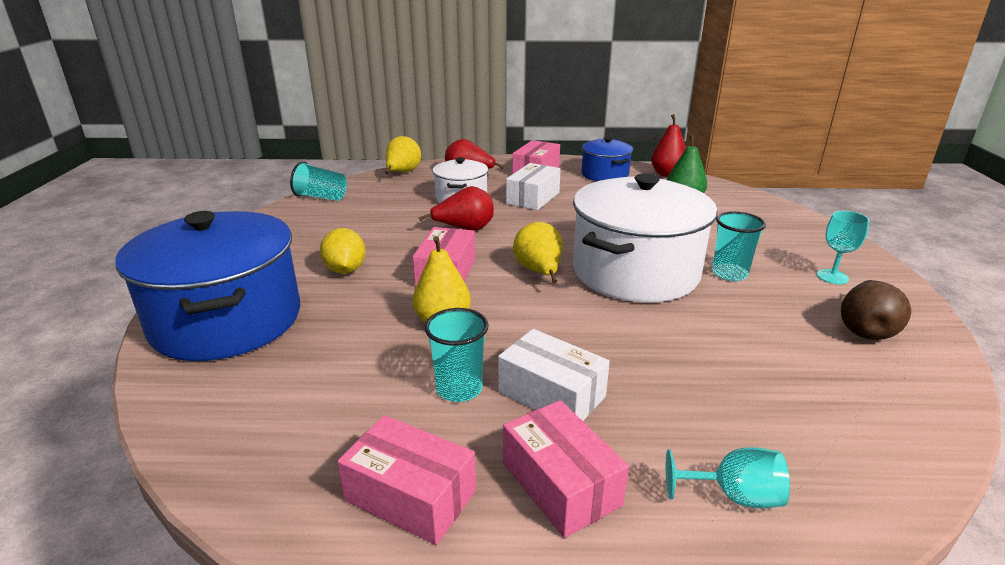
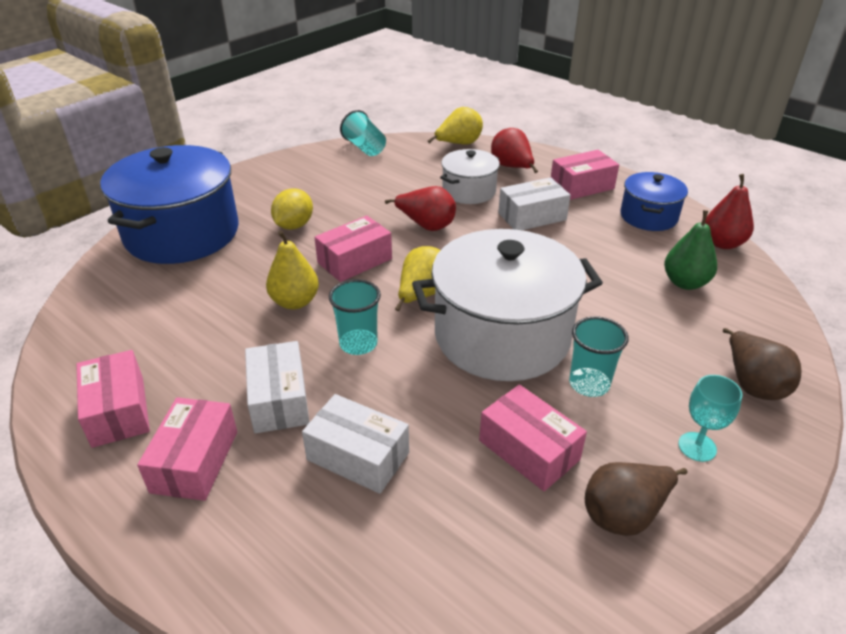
camera: 40 degrees right, 10 degrees up
turquoise cup [424,308,489,402] -> turquoise cup moved to [329,279,381,355]
turquoise goblet [666,447,790,508] -> none
none -> white box [302,394,409,494]
none -> pink box [479,385,587,491]
none -> brown pear [723,328,801,400]

